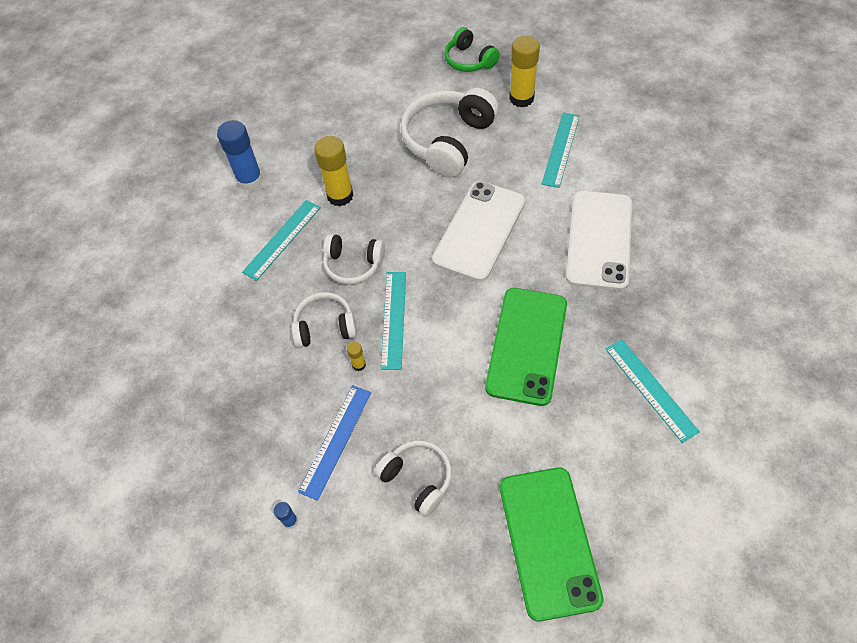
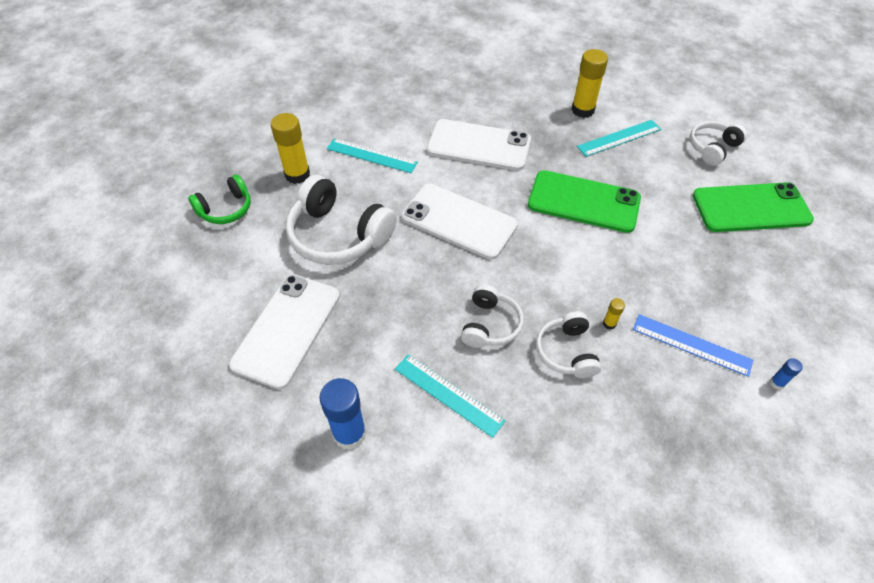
camera: 90 degrees left, 5 degrees down
yellow glue stick [314,136,354,206] -> yellow glue stick moved to [571,49,608,118]
white headphones [374,440,452,517] -> white headphones moved to [690,121,747,166]
turquoise ruler [381,272,406,370] -> none
none -> white phone [229,274,340,390]

